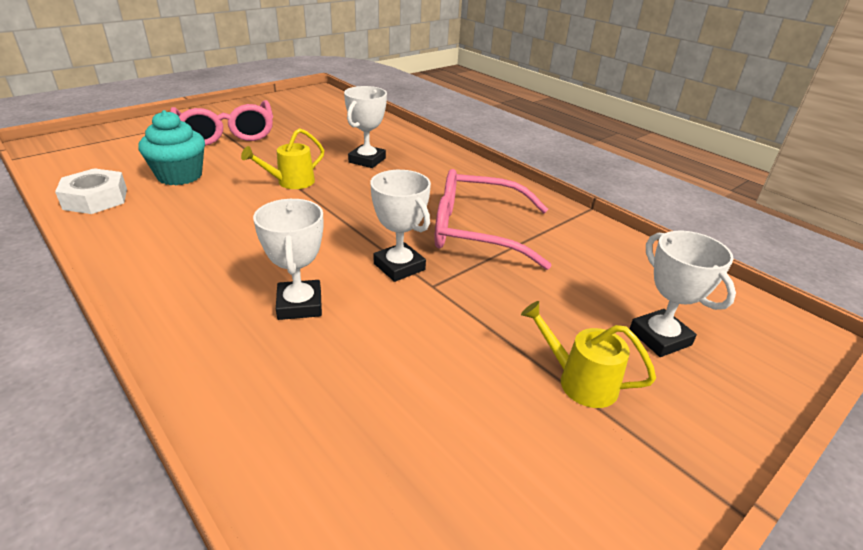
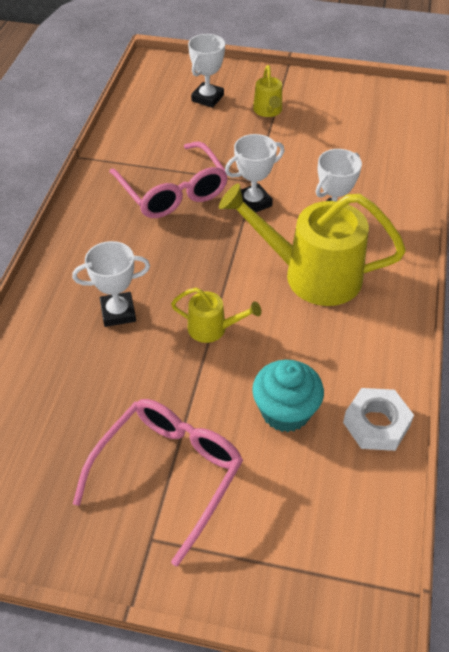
camera: 125 degrees left, 15 degrees up
white trophy [370,170,431,282] -> white trophy turned 45 degrees clockwise [225,134,284,213]
none -> yellow watering can [219,183,406,306]

